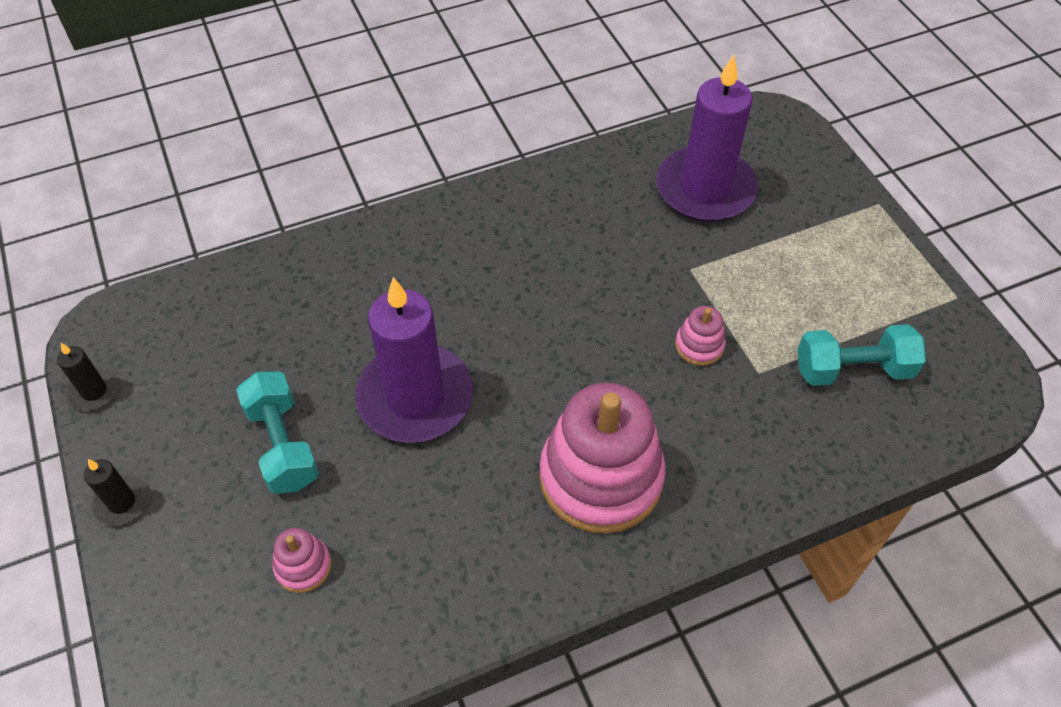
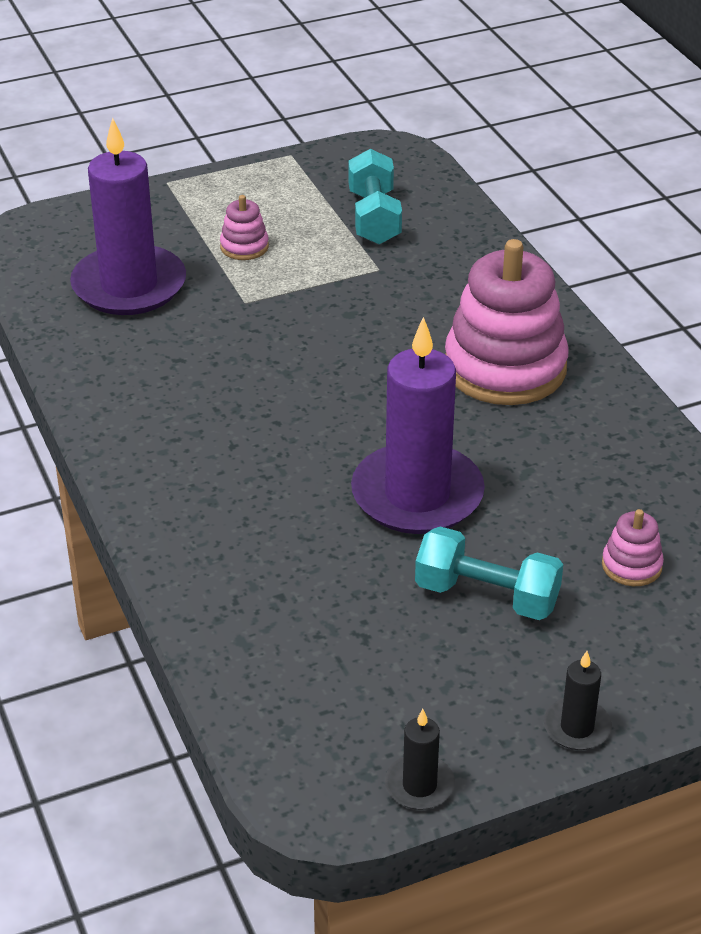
camera: 90 degrees left, 15 degrees down
turquoise dumbbell [236,372,319,494] -> turquoise dumbbell turned 45 degrees clockwise [415,526,563,620]
pink stacking toy [675,306,726,366] -> pink stacking toy moved to [220,195,269,260]

